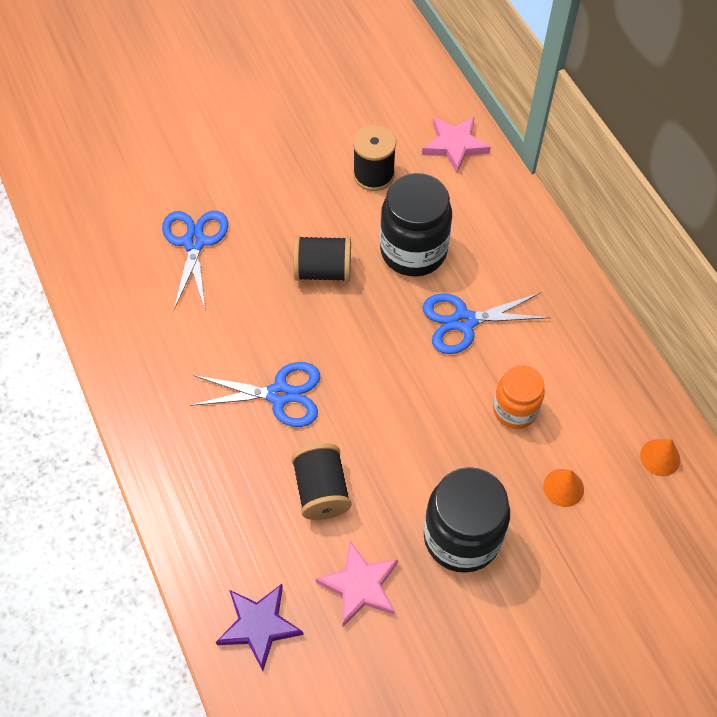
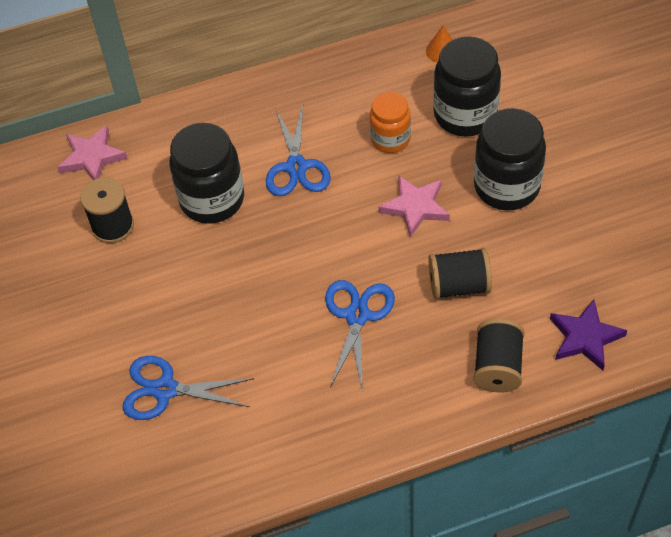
camera: 80 degrees left, 5 degrees down
black spool [293,236,351,282] -> black spool moved to [473,318,525,393]
pink star [316,541,398,626] -> pink star moved to [378,175,450,238]
orange cone [543,469,584,507] -> black jar [433,37,501,137]

